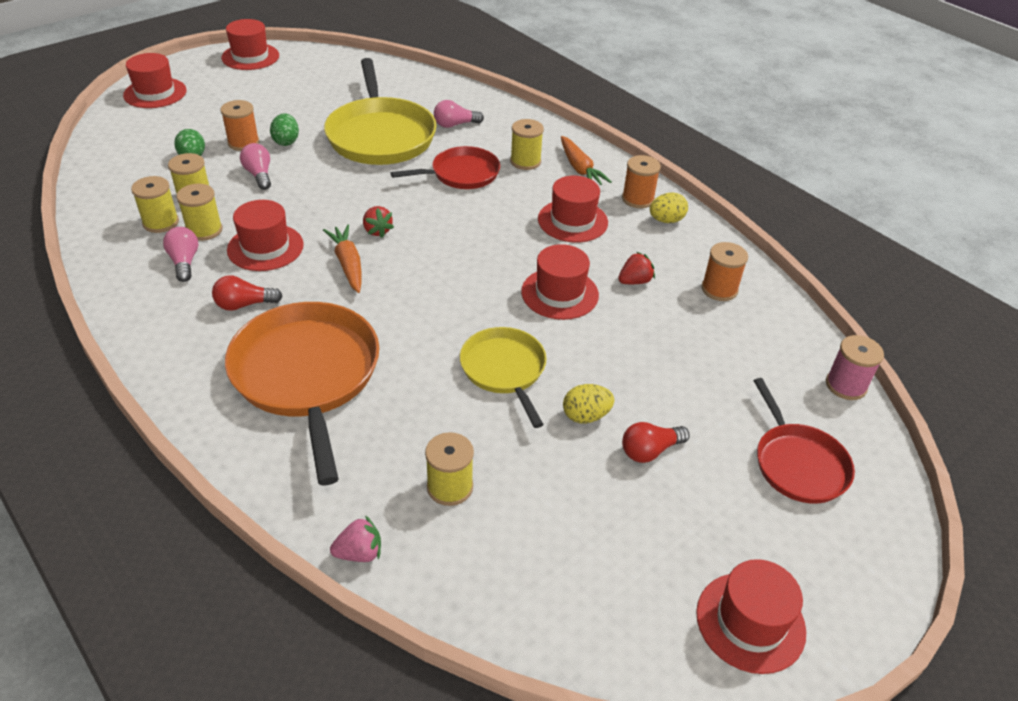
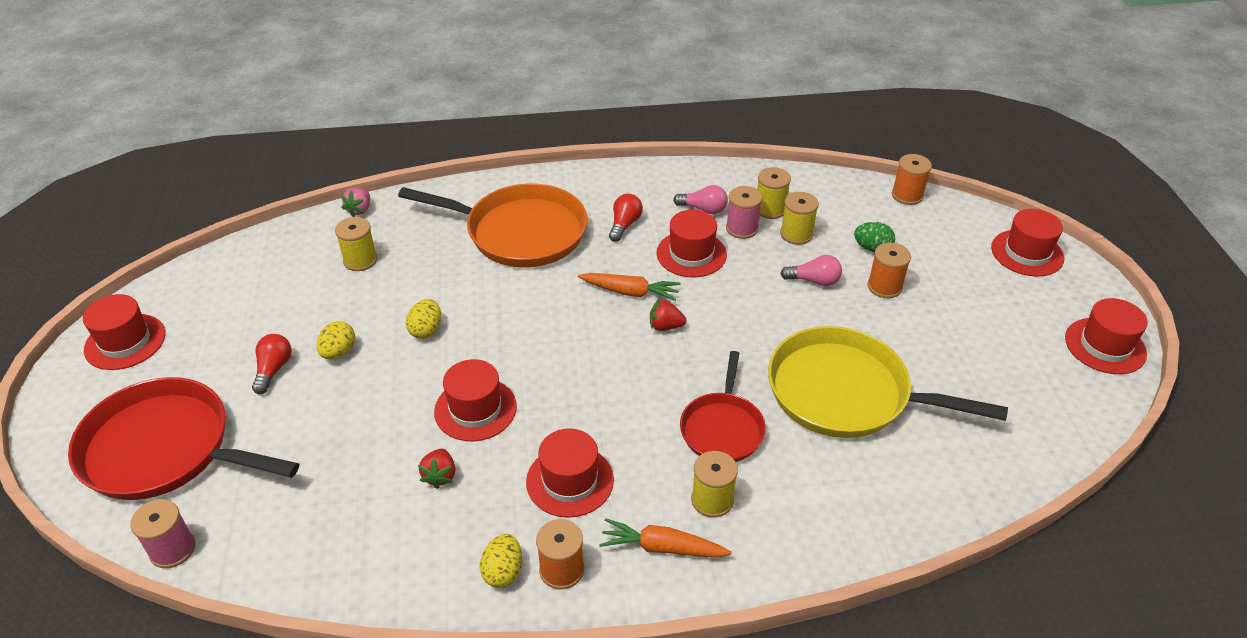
camera: 125 degrees right, 0 degrees up
yellow spool [176,184,222,241] -> pink spool [726,186,762,239]
green egg [270,113,299,146] -> none
pink light bulb [434,100,484,128] -> none
yellow pan [460,327,547,428] -> yellow egg [406,299,441,339]
orange spool [701,242,748,301] -> orange spool moved to [892,154,932,205]
red pan [754,378,855,504] -> red pan [68,377,299,500], size x1.70

